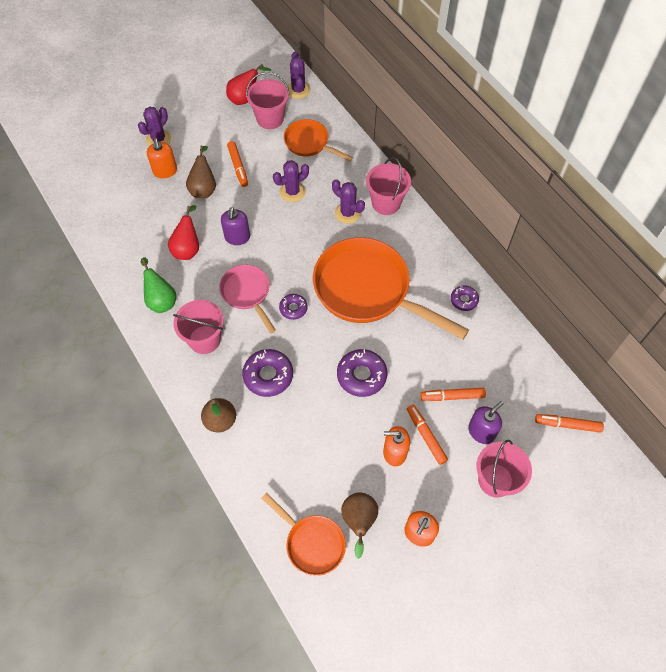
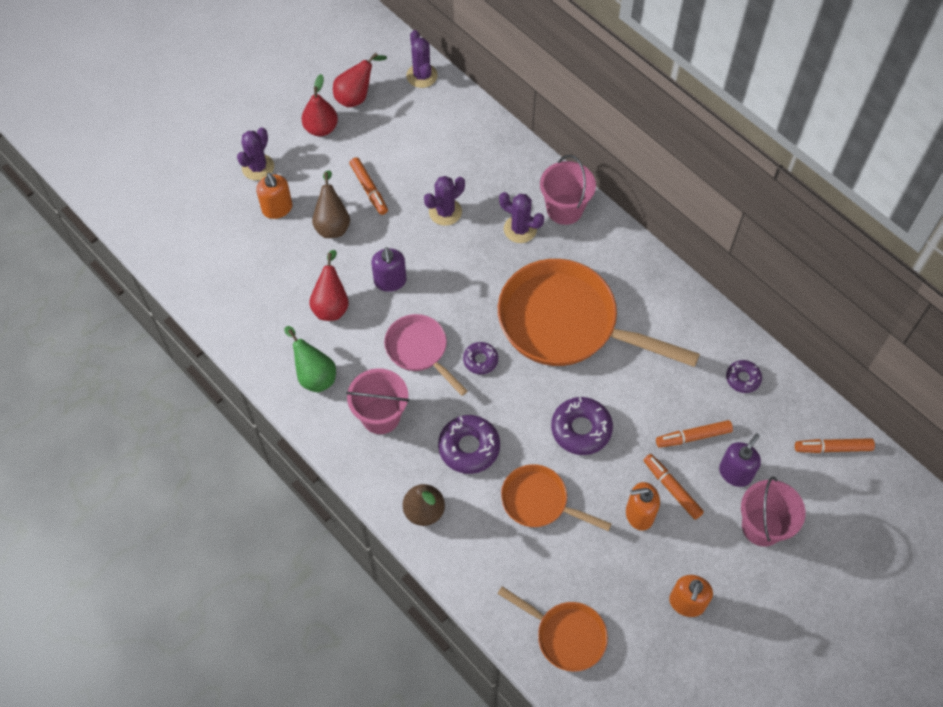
camera: 10 degrees left, 0 degrees up
pink bucket [246,72,289,129] -> none
orange pan [284,119,353,161] -> orange pan moved to [501,464,612,531]
brown pear [341,493,378,559] -> none
purple donut [451,285,479,311] -> purple donut moved to [726,360,762,393]
none -> red pear [302,74,338,136]

